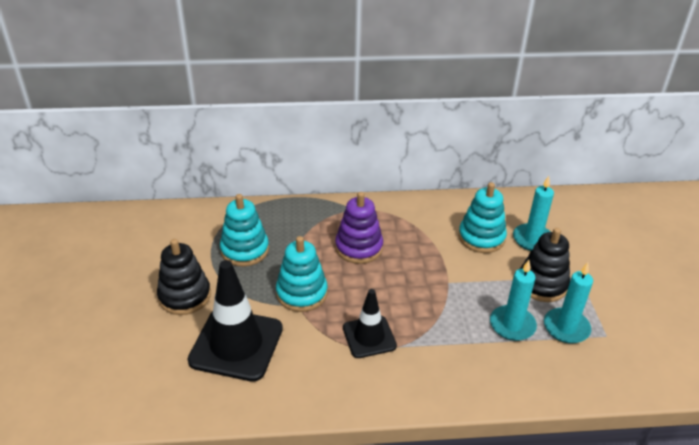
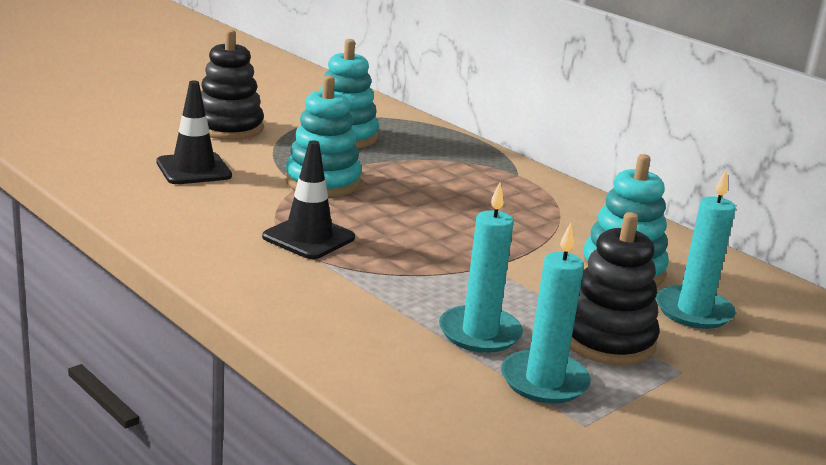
camera: 50 degrees right, 15 degrees down
black traffic cone [188,260,283,382] -> black traffic cone [156,80,232,184], size x0.60
purple stacking toy [335,192,383,264] -> none

